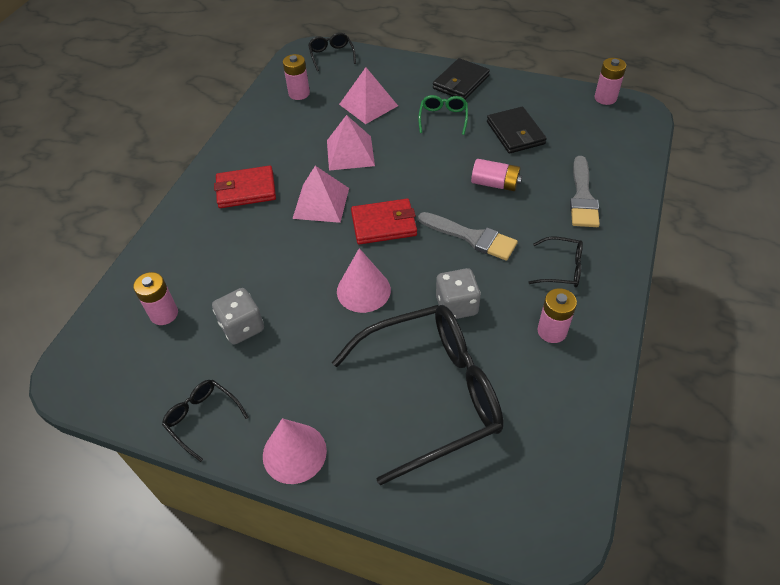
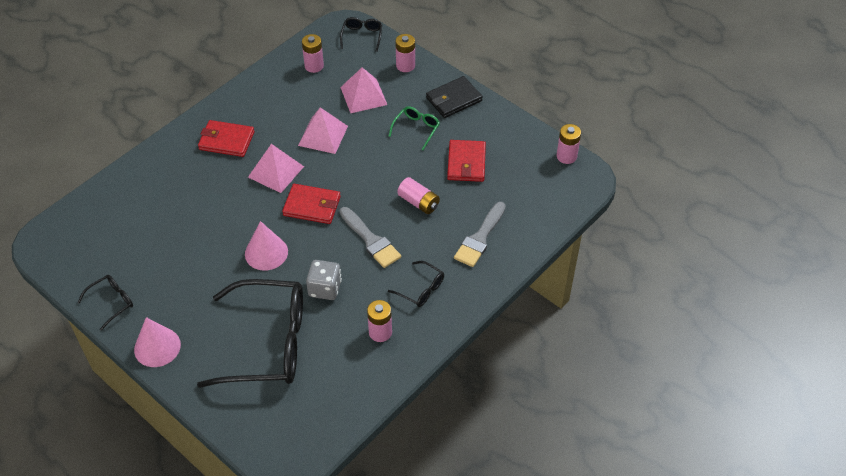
camera: 20 degrees right, 0 degrees up
pink battery [133,272,178,325] -> pink battery moved to [395,34,415,72]
black glasses [162,380,249,462] -> black glasses turned 75 degrees clockwise [77,275,133,331]
grey dice [212,288,264,344] -> none
black wallet [487,107,547,154] -> red wallet [447,140,486,182]

